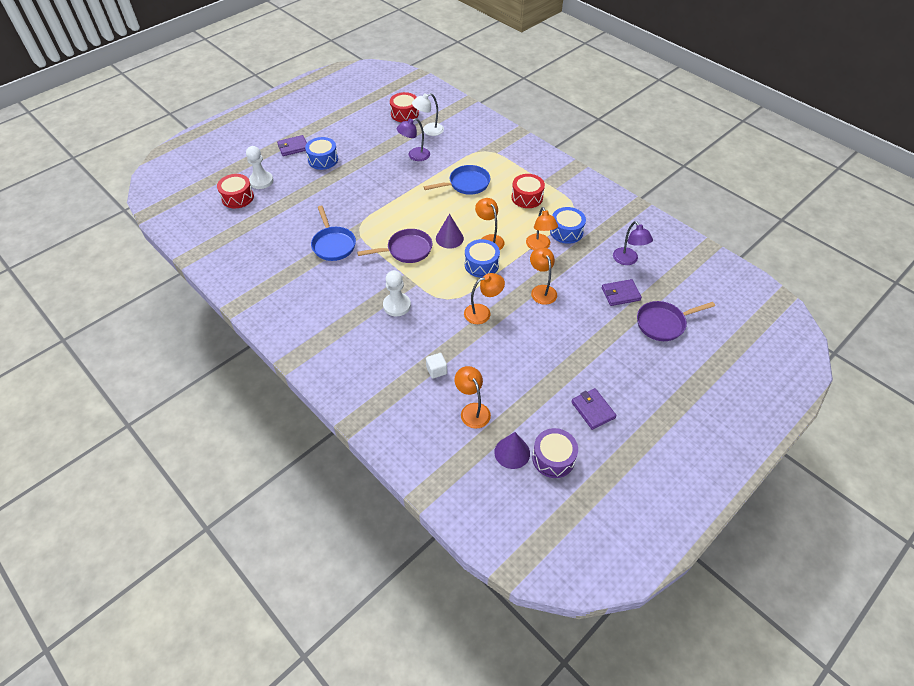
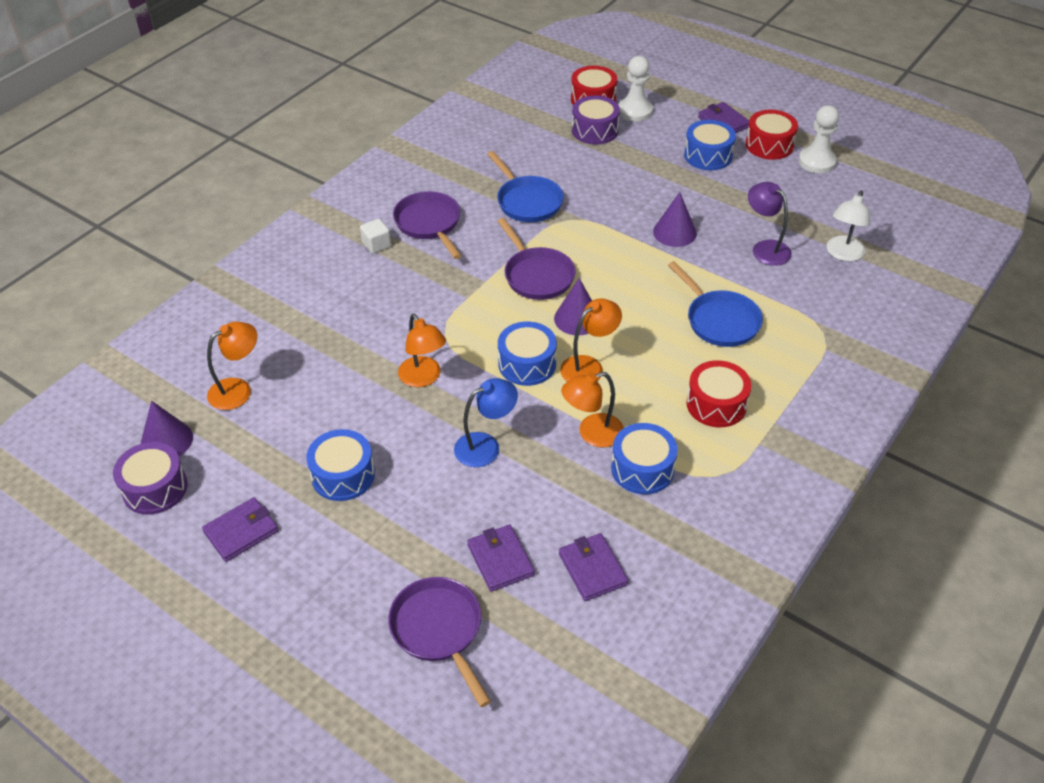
camera: 80 degrees right, 5 degrees down
blue pan [311,206,356,261] -> blue pan turned 90 degrees counterclockwise [487,151,564,222]
white pawn [383,270,411,316] -> white pawn moved to [799,105,839,173]
red drum [390,92,419,122] -> red drum moved to [746,110,798,160]
white lamp [412,93,444,136] -> white lamp turned 120 degrees counterclockwise [826,190,870,261]
white cube [426,353,447,379] -> white cube moved to [360,219,391,254]
orange lamp [530,248,557,305] -> blue lamp [454,378,518,467]
purple lamp [613,221,653,265] -> purple wallet [559,533,628,601]
none -> blue drum [306,429,375,501]
none -> purple pan [393,191,462,259]
none -> purple drum [572,96,620,145]
none -> purple cone [653,192,697,247]

